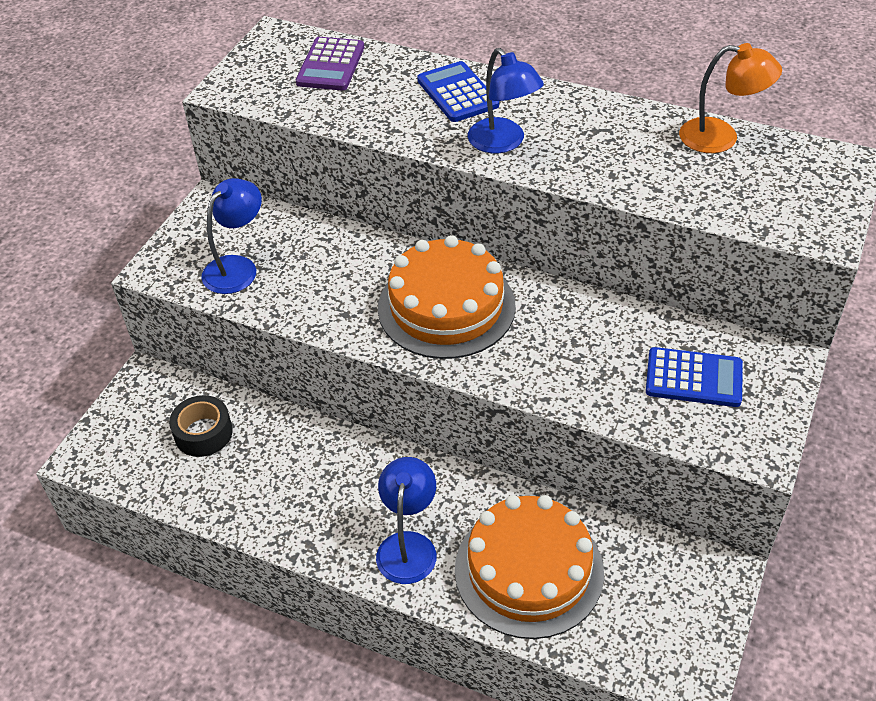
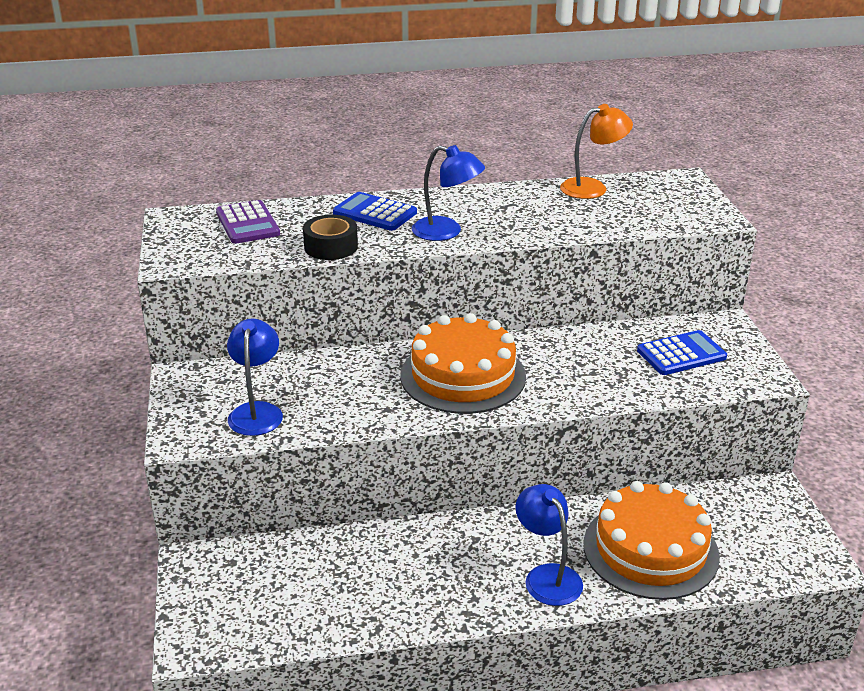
camera: 35 degrees left, 15 degrees down
black tape [169,395,233,457] -> black tape moved to [303,215,358,260]

